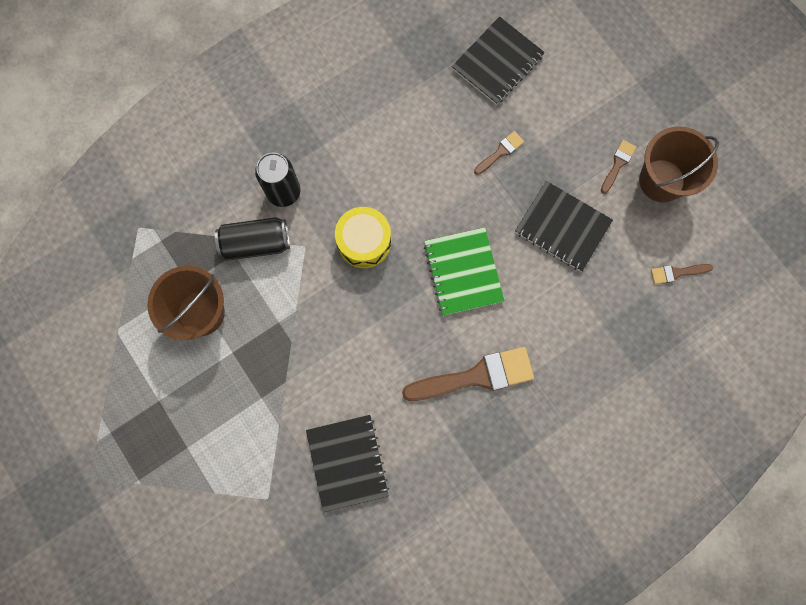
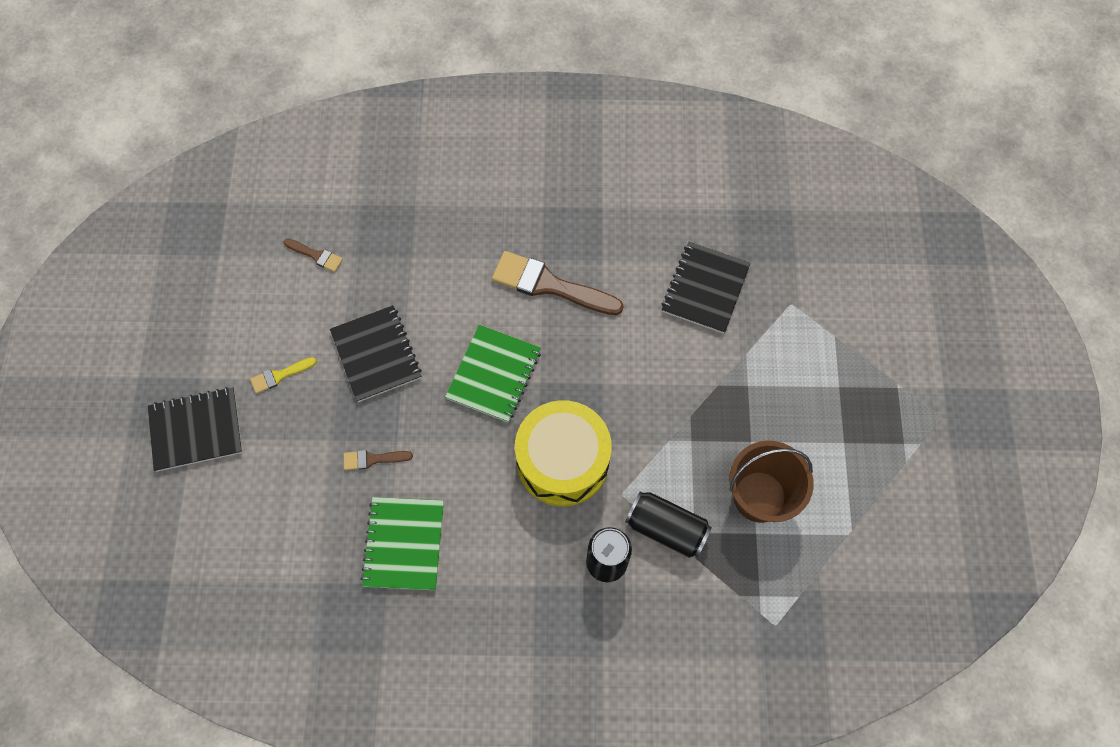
camera: 145 degrees left, 10 degrees down
yellow drum [335,207,391,268] -> yellow drum [515,400,612,506], size x1.52
black notebook [452,16,545,105] -> black notebook moved to [148,387,243,472]
brown brush [601,140,636,194] -> yellow brush [250,357,317,394]
brown bucket [639,126,719,203] -> none
none -> green notebook [361,497,444,590]

